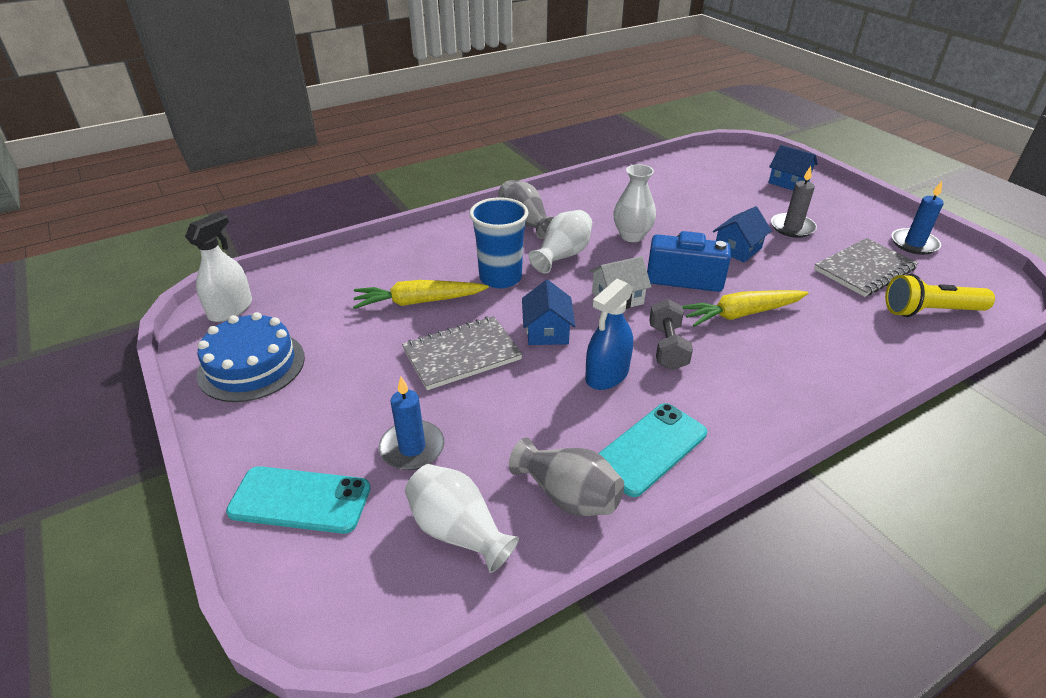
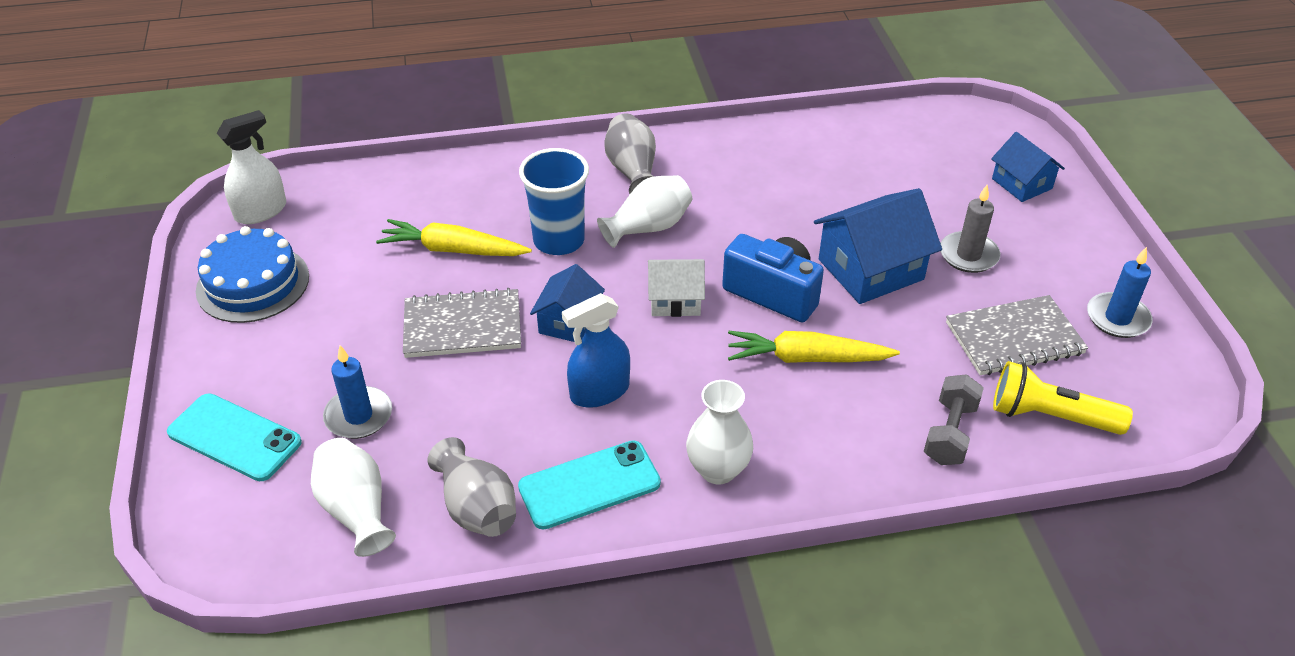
camera: 20 degrees right, 5 degrees up
white vase [614,164,656,242] -> white vase moved to [686,380,753,484]
grey dumbbell [649,299,693,370] -> grey dumbbell moved to [924,374,984,465]
blue house [713,206,772,262] -> blue house [814,188,942,304], size x1.66

